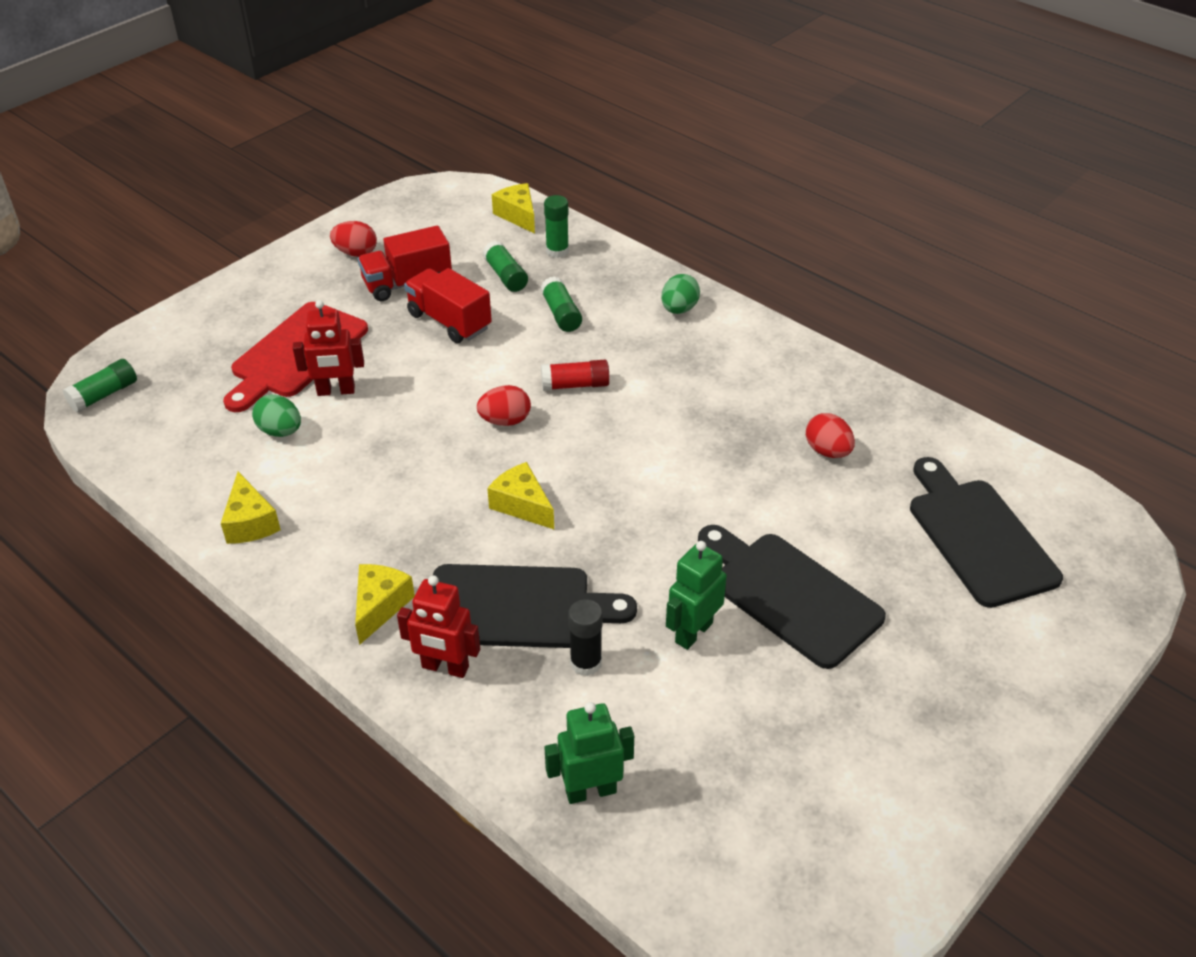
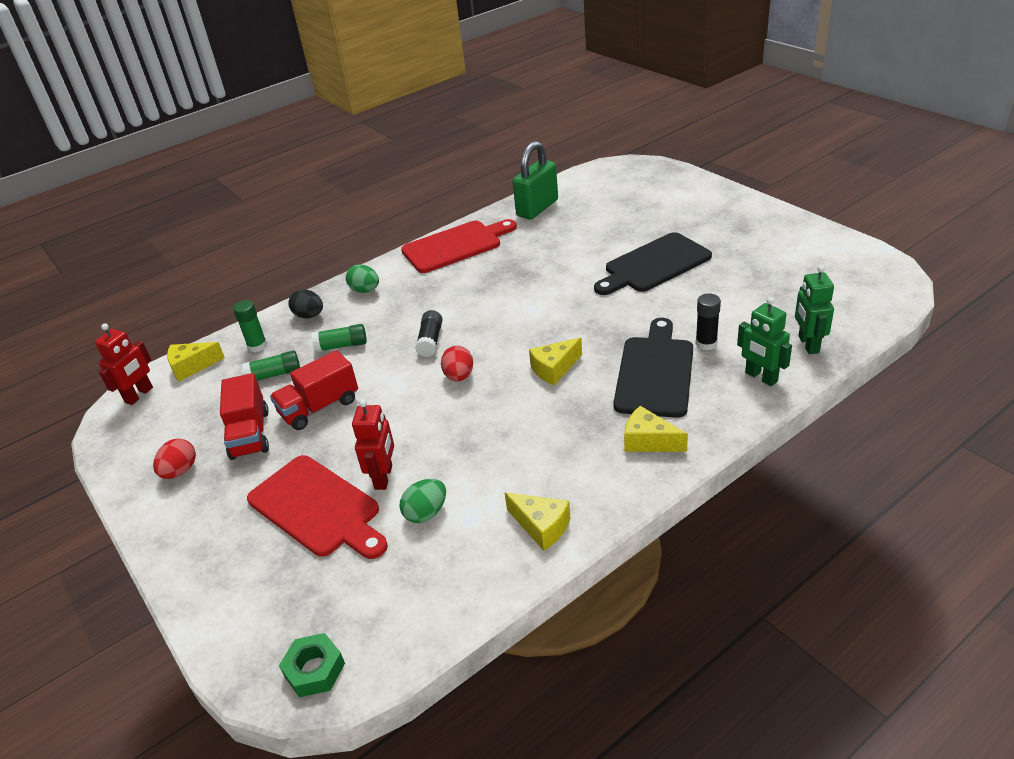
camera: 75 degrees left, 5 degrees down
green glue stick [63,359,137,413] -> green nut [279,633,345,697]
yellow cheese [221,472,281,544] -> yellow cheese turned 45 degrees clockwise [505,493,570,551]
red robot [397,575,480,678] -> red robot moved to [95,323,153,405]
red glue stick [541,360,610,391] -> black glue stick [415,310,443,357]
green robot [666,541,727,650] -> green robot moved to [737,297,792,386]
red egg [806,413,855,458] -> none
black cutting board [910,457,1063,608] -> none
none -> black egg [288,289,323,318]
none -> red cutting board [401,219,517,273]
none -> green padlock [513,141,558,220]

